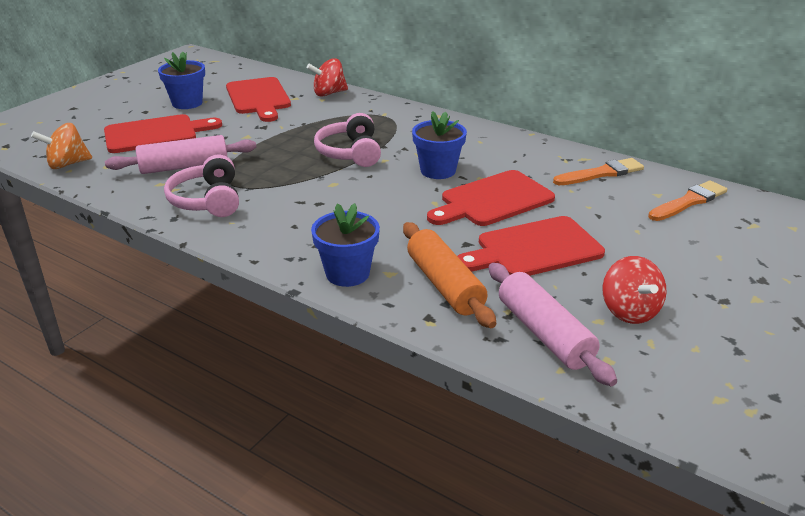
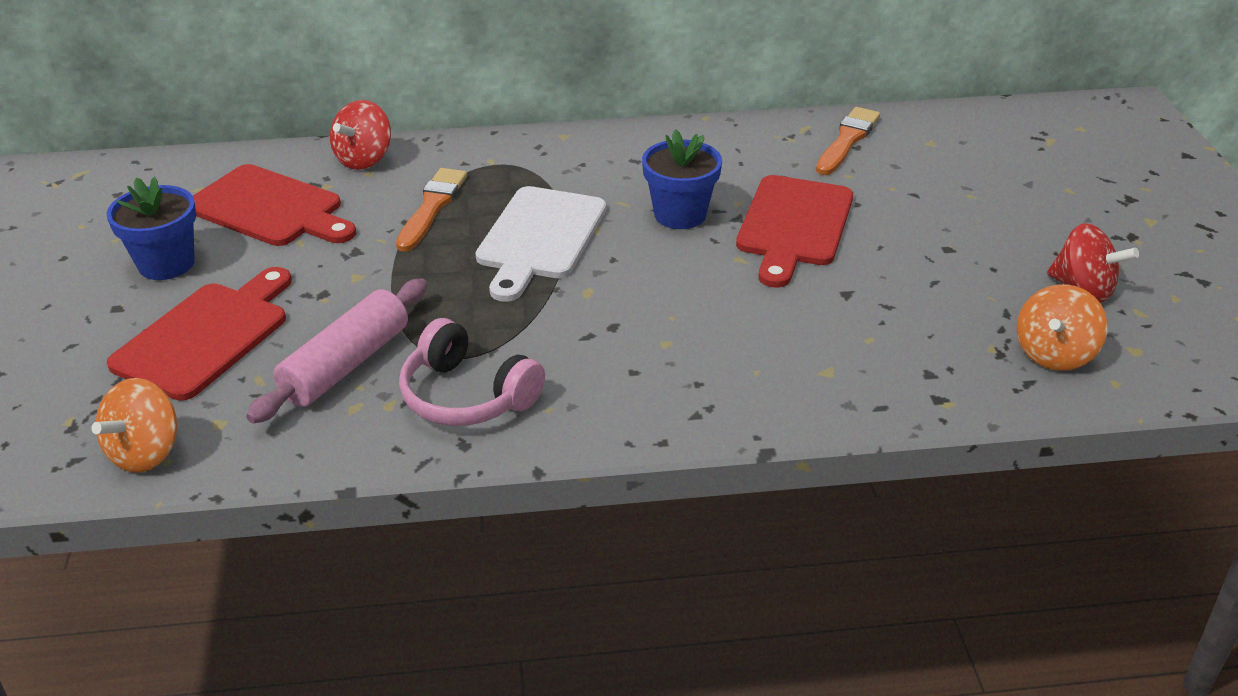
camera: 40 degrees left, 5 degrees up
blue flower pot [311,203,380,287] -> none
pink headphones [314,113,381,167] -> white cutting board [475,186,606,302]
orange rolling pin [403,222,496,328] -> none
red cutting board [457,216,605,276] -> none
pink rolling pin [489,263,617,386] -> orange spinning top [1017,284,1108,371]
orange brush [648,180,727,221] -> orange brush moved to [396,168,467,252]

